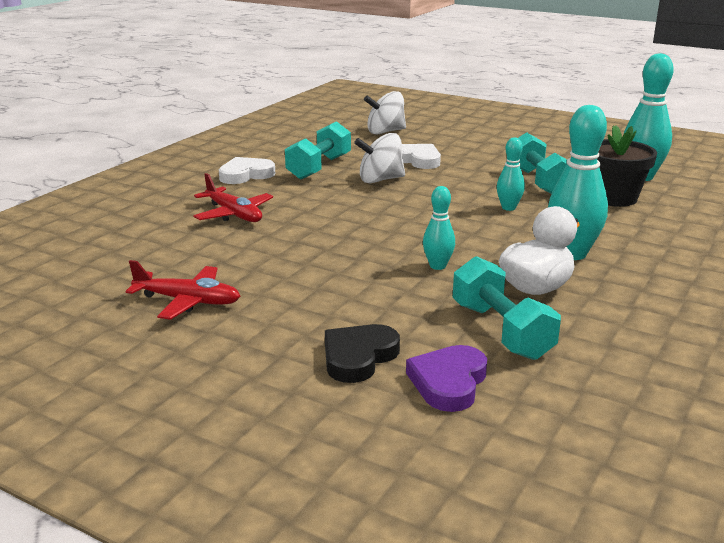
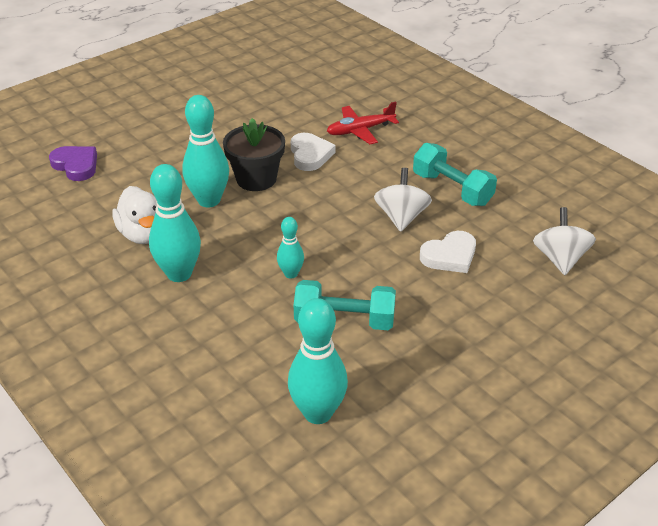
camera: 110 degrees right, 15 degrees up
red plane [125,260,240,320] -> none
white heart [219,157,275,184] -> white heart moved to [291,133,336,171]
black heart [325,324,400,383] -> none
turquoise bowling pin [423,186,455,270] -> turquoise bowling pin [182,95,229,208], size x1.84
turquoise dumbbell [453,256,561,360] -> none
black flower pot [597,125,657,207] -> black flower pot moved to [223,118,285,191]

